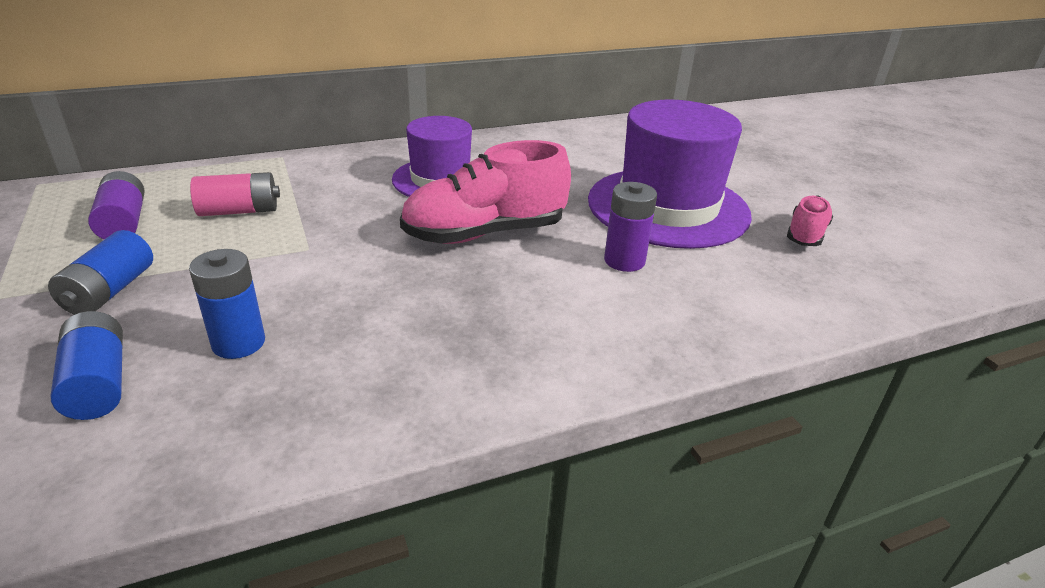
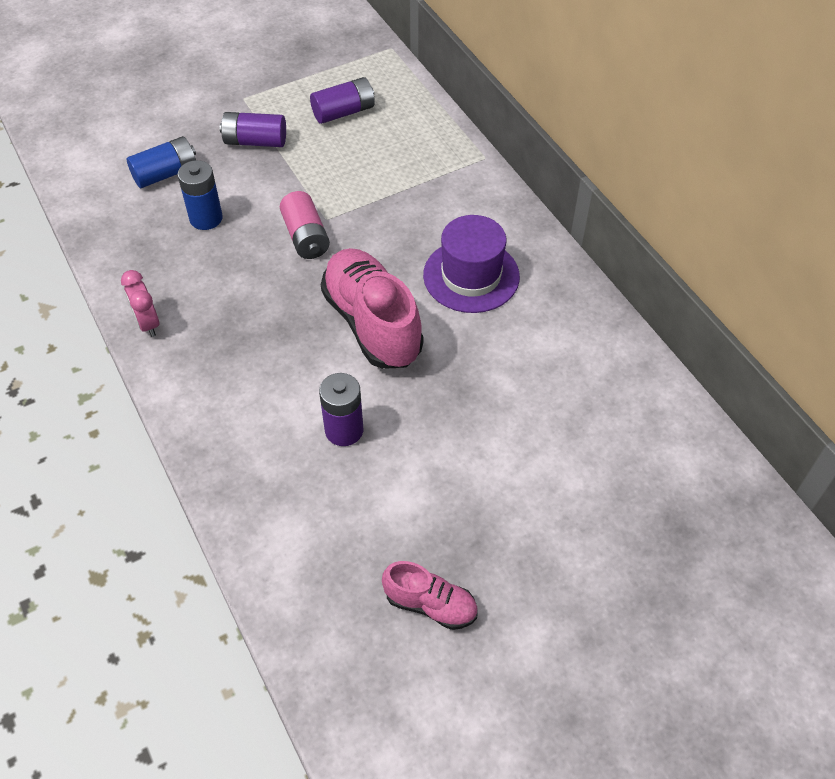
camera: 85 degrees right, 20 degrees up
blue battery [48,230,153,315] -> purple battery [220,112,286,147]
pink battery [190,172,280,216] -> pink battery moved to [280,191,330,259]
purple hat [588,100,752,249] -> none
none -> pink clock [121,270,159,337]

